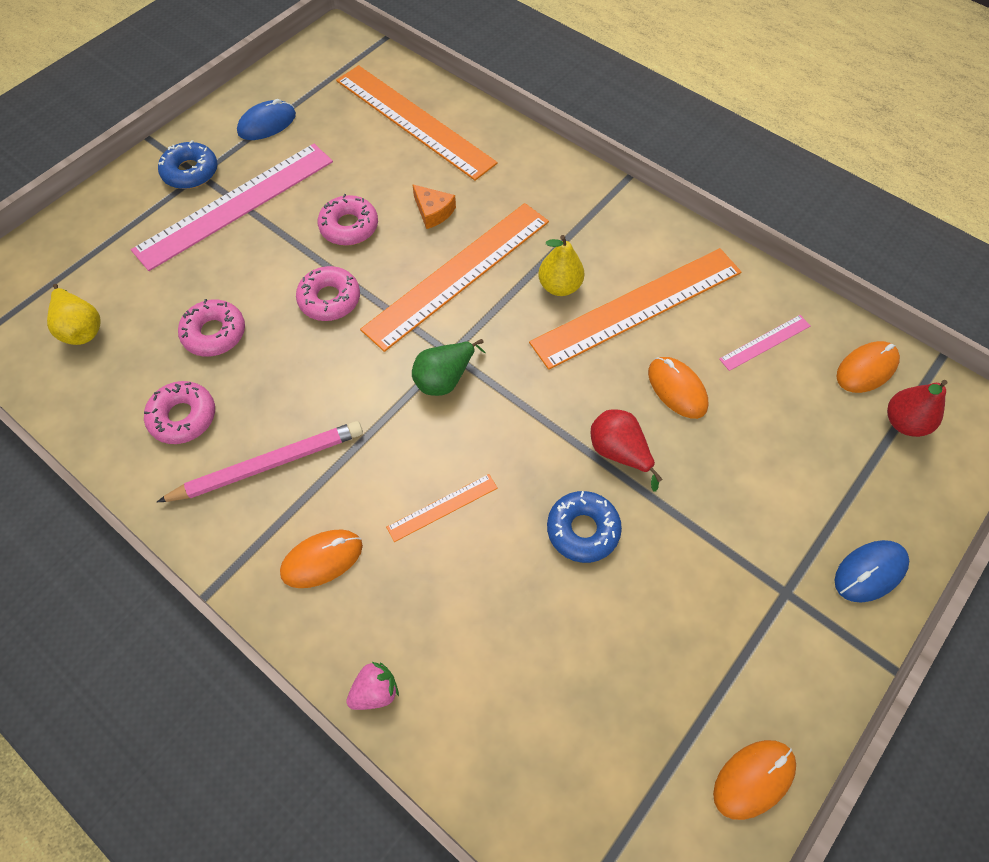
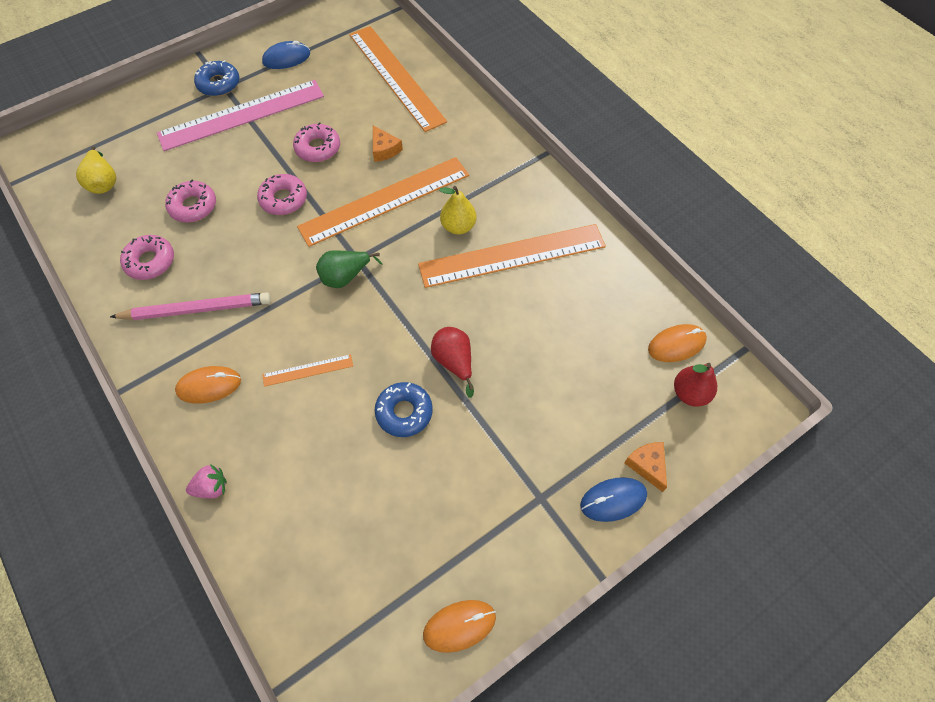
camera: 15 degrees right, 0 degrees up
orange mouse [648,357,708,419] -> none
pink ruler [719,315,810,371] -> none
none -> orange cheese [624,442,667,492]

